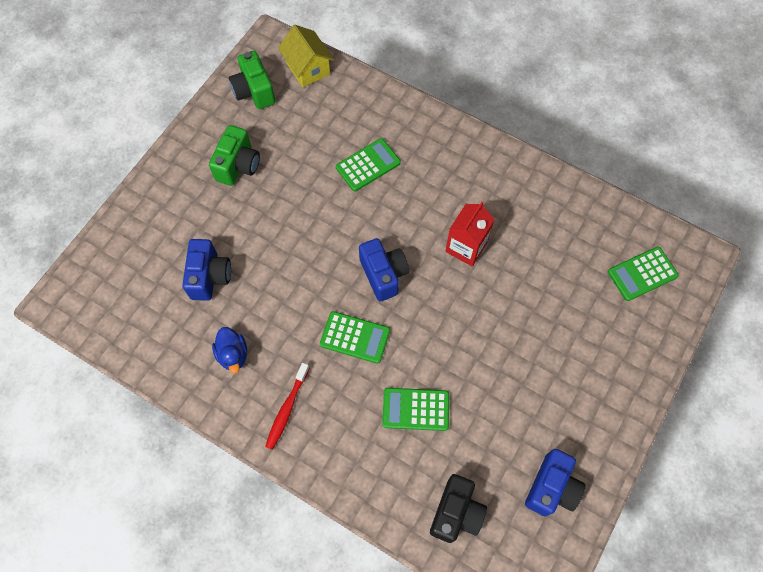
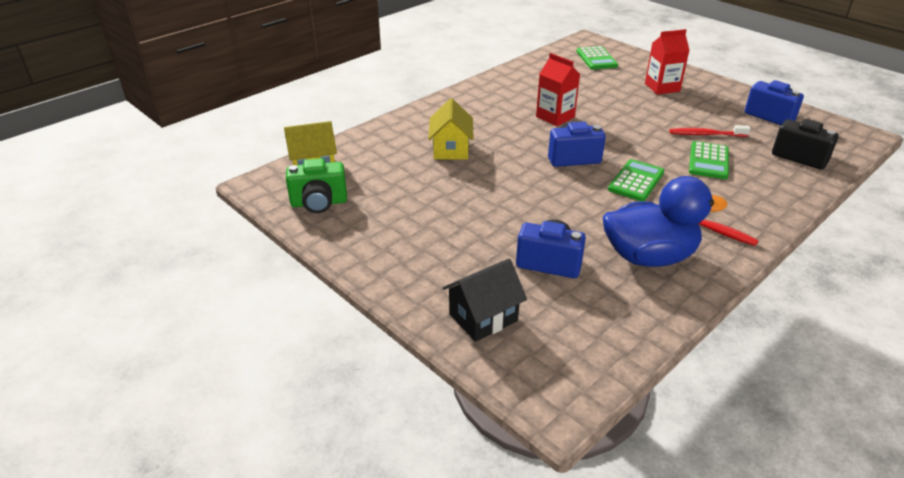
camera: 75 degrees left, 30 degrees down
green camera [209,125,260,186] -> none
blue duck [212,327,247,373] -> blue duck [603,176,727,267], size x2.03
green calculator [336,138,401,191] -> yellow house [428,98,474,160]
none -> black house [442,259,527,342]
none -> red carton [645,29,690,95]
none -> red toothbrush [669,125,751,137]

